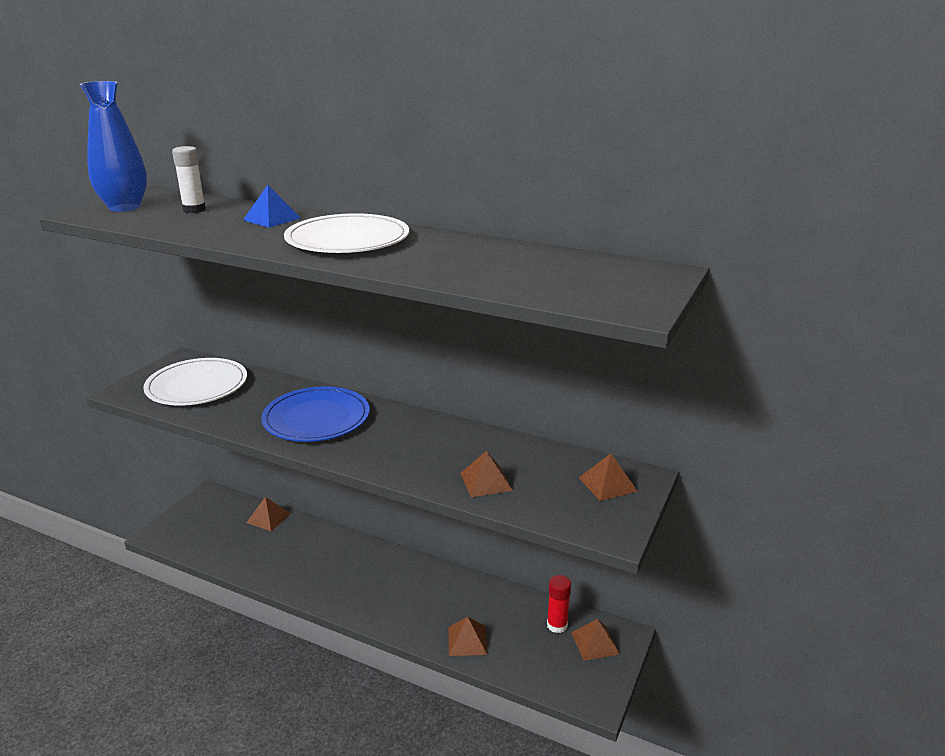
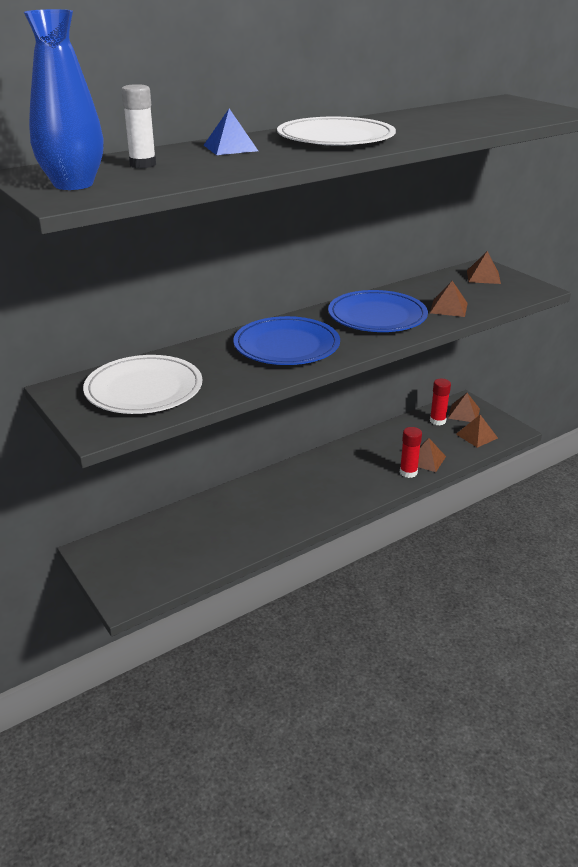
camera: 60 degrees left, 5 degrees up
brown pyramid [246,497,290,531] -> brown pyramid moved to [456,415,498,448]
none -> blue plate [328,290,428,332]
none -> red glue stick [400,427,422,478]

